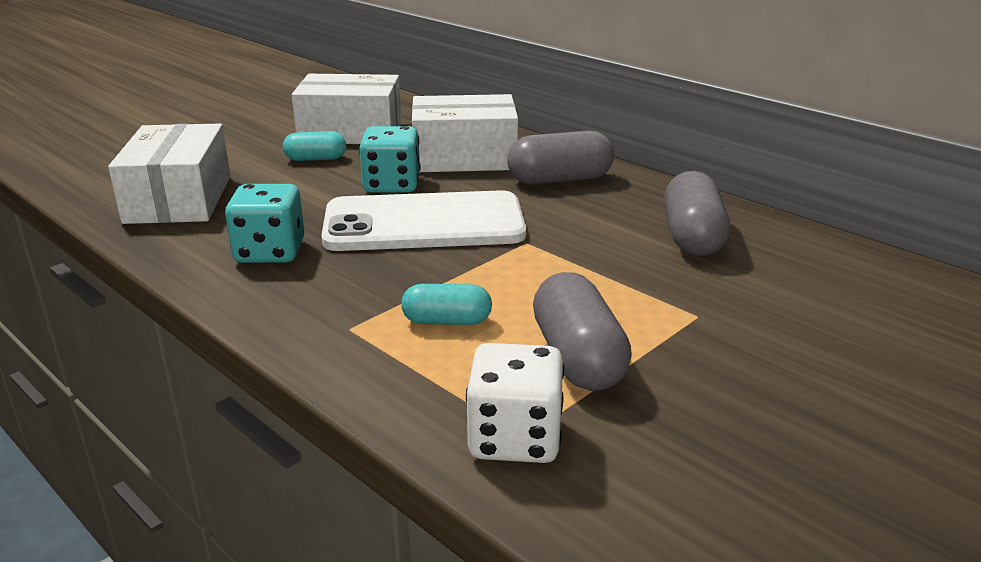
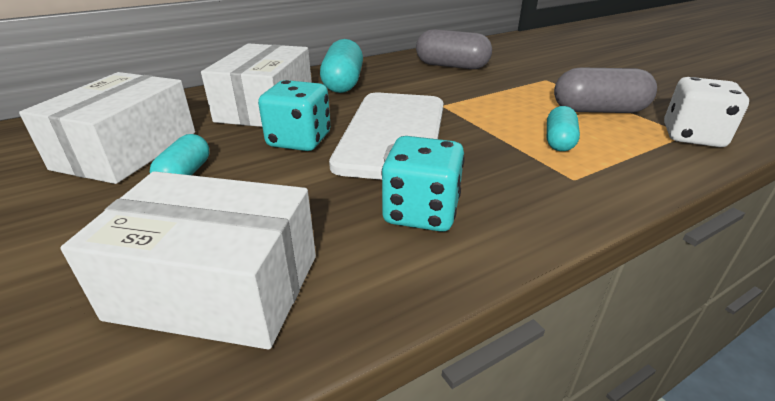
camera: 75 degrees left, 5 degrees up
grey capsule [507,130,614,185] -> turquoise capsule [320,39,363,93]

